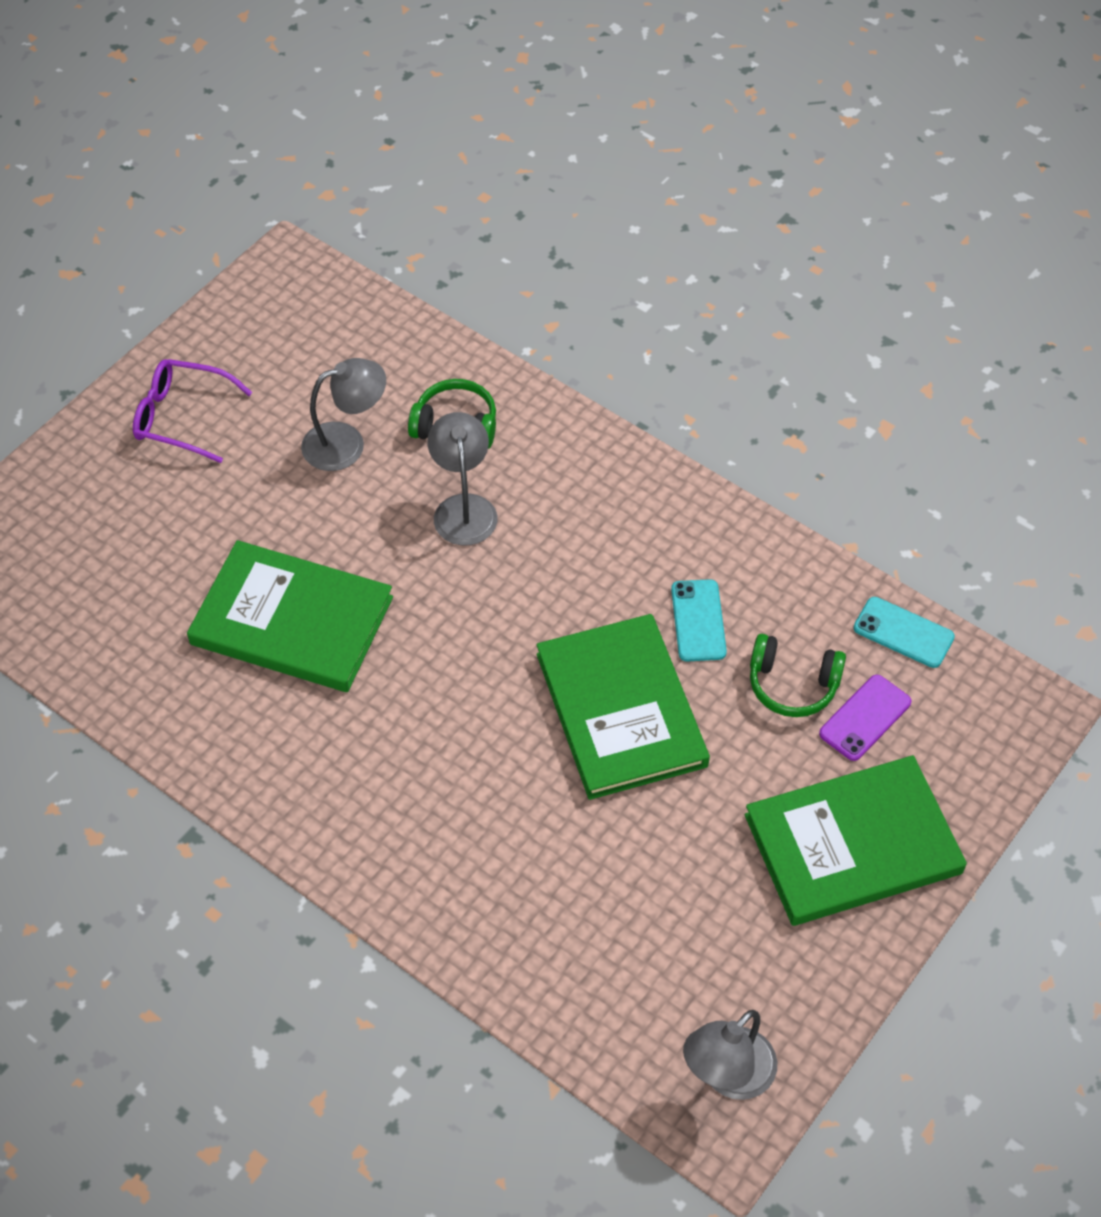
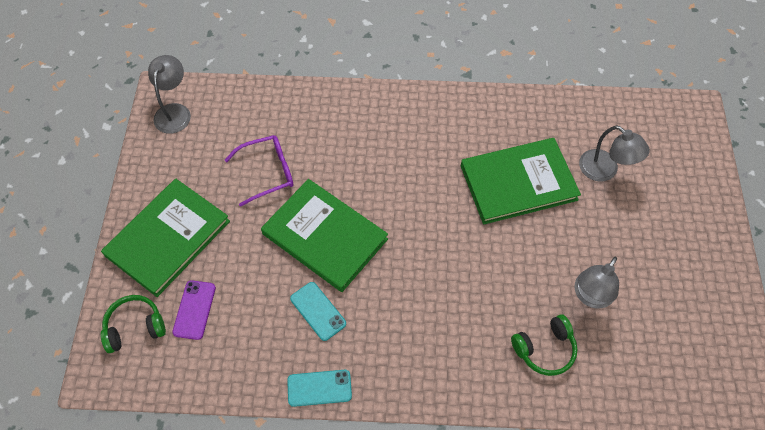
camera: 145 degrees right, 5 degrees up
purple glasses [133,359,252,463] -> purple glasses moved to [225,135,294,207]
grey lamp [428,412,498,545] -> grey lamp moved to [579,125,650,182]
green headphones [750,634,846,717] -> green headphones moved to [100,295,166,353]
turquoise phone [854,597,955,668] -> turquoise phone moved to [287,370,352,407]

